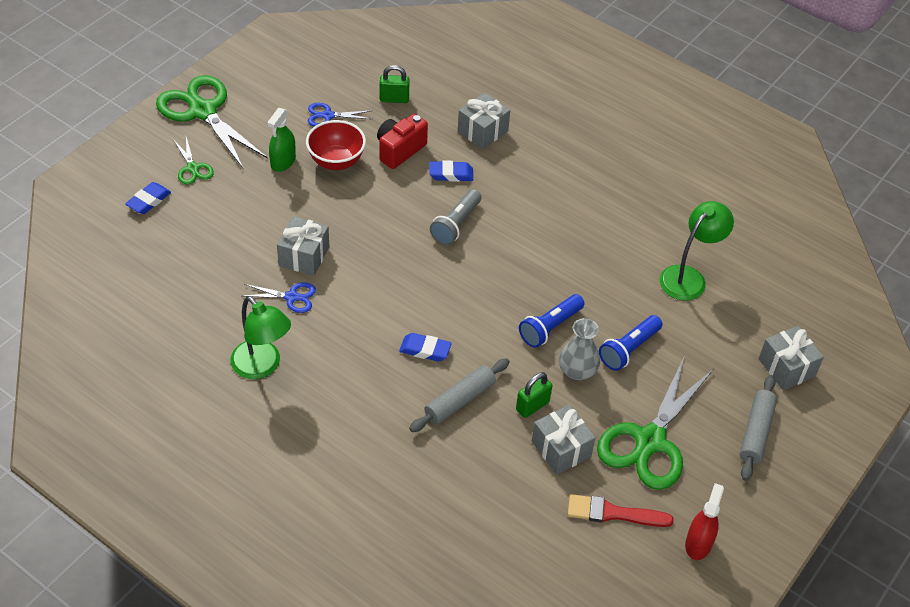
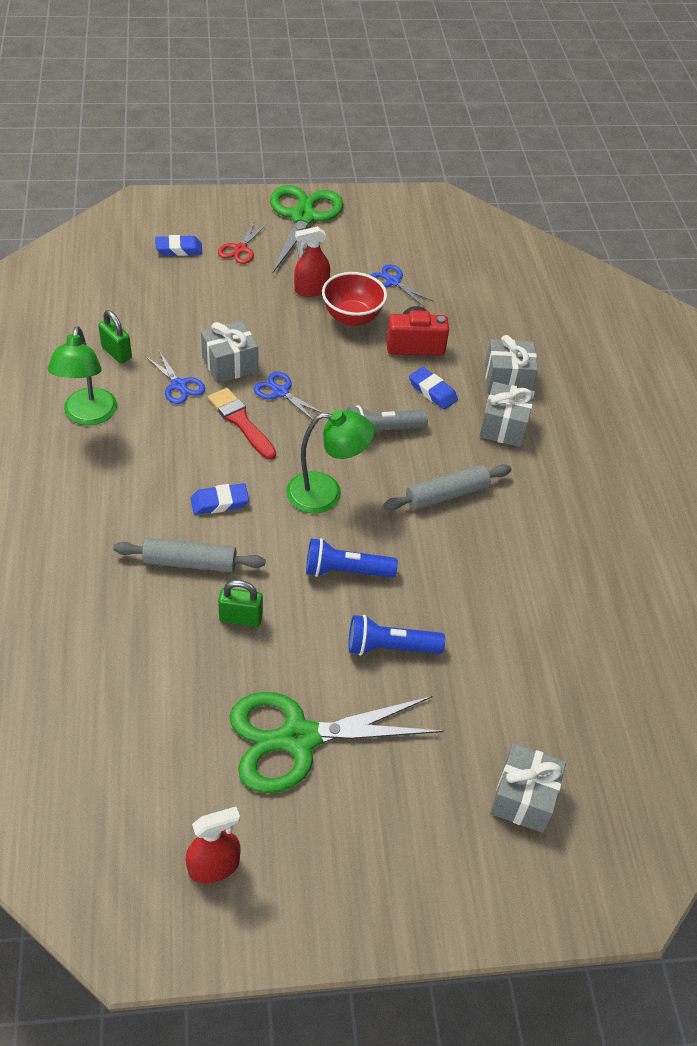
camera: 45 degrees right, 0 degrees up
green scissors [173,137,214,184] -> red scissors [218,221,267,264]
green spray bottle [267,108,296,172] -> red spray bottle [294,226,330,297]
green padlock [380,65,410,103] -> green padlock moved to [98,310,132,364]
blue eraser [399,333,452,361] -> blue eraser turned 75 degrees counterclockwise [191,483,249,515]
grey gift [532,405,596,475] -> grey gift moved to [479,382,535,447]
grey vase [559,318,600,380] -> none
red brush [568,494,674,527] -> red brush moved to [208,388,276,460]
green lamp [660,201,734,301] -> green lamp moved to [286,410,375,514]
grey rolling pin [740,375,777,481] -> grey rolling pin moved to [383,464,511,511]
none -> blue scissors [254,372,323,420]

